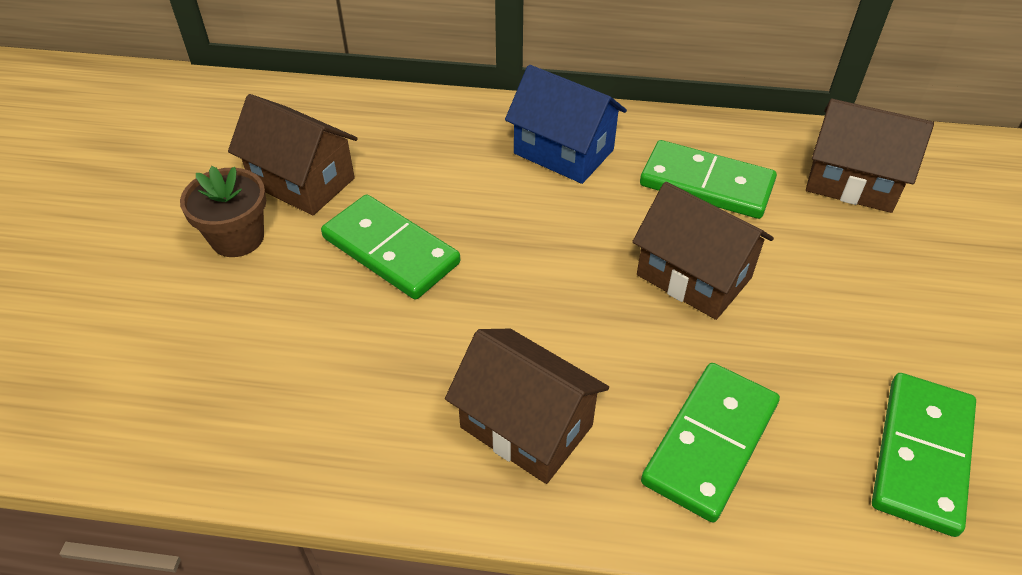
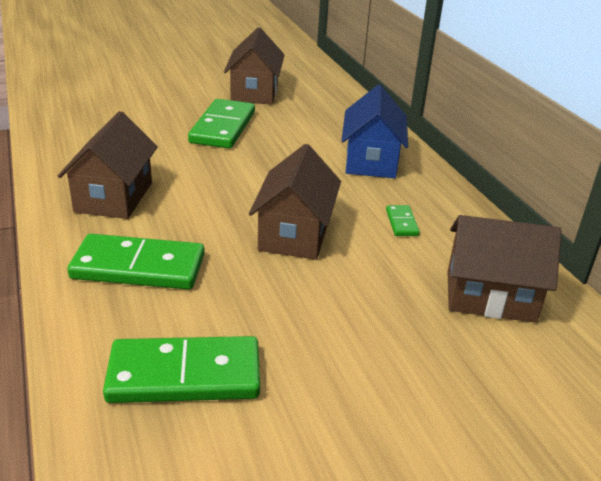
camera: 60 degrees right, 15 degrees down
brown flower pot [180,166,266,257] -> none
green domino [640,140,777,219] -> green domino [386,205,420,236], size x0.45
brown house [806,99,934,213] -> brown house turned 75 degrees counterclockwise [447,215,562,323]

